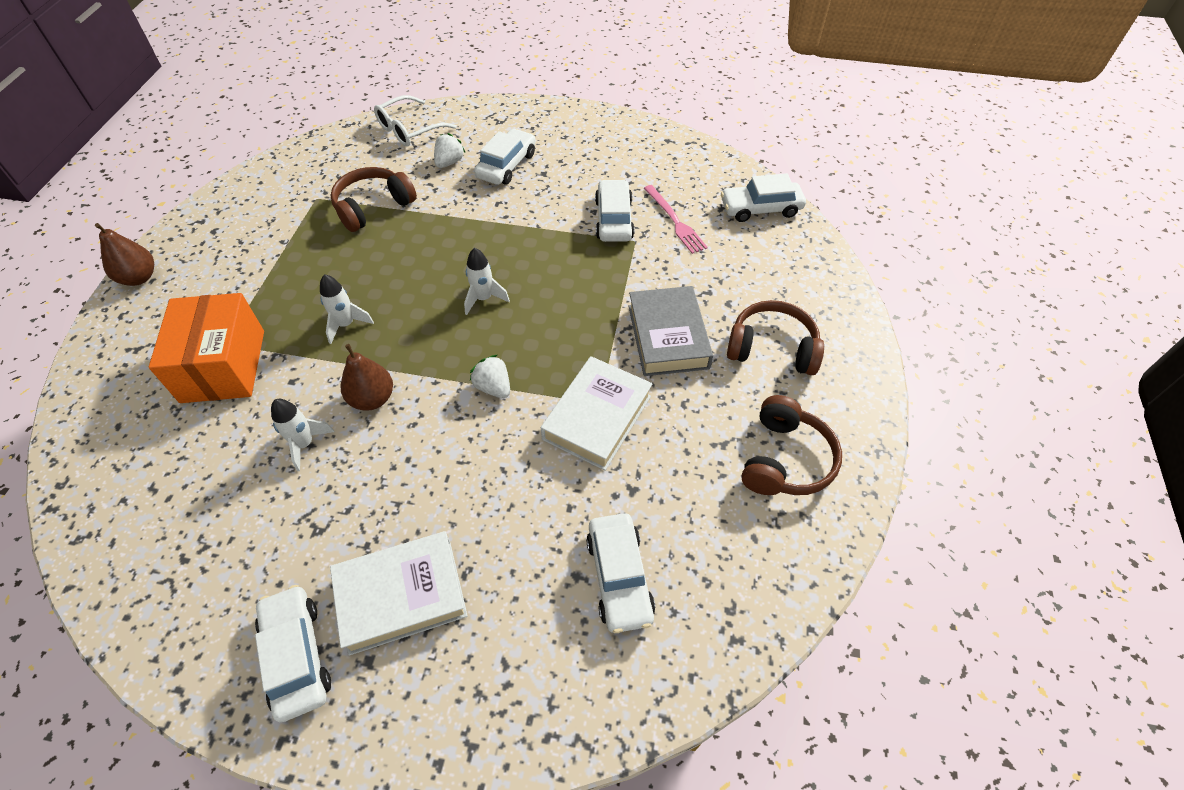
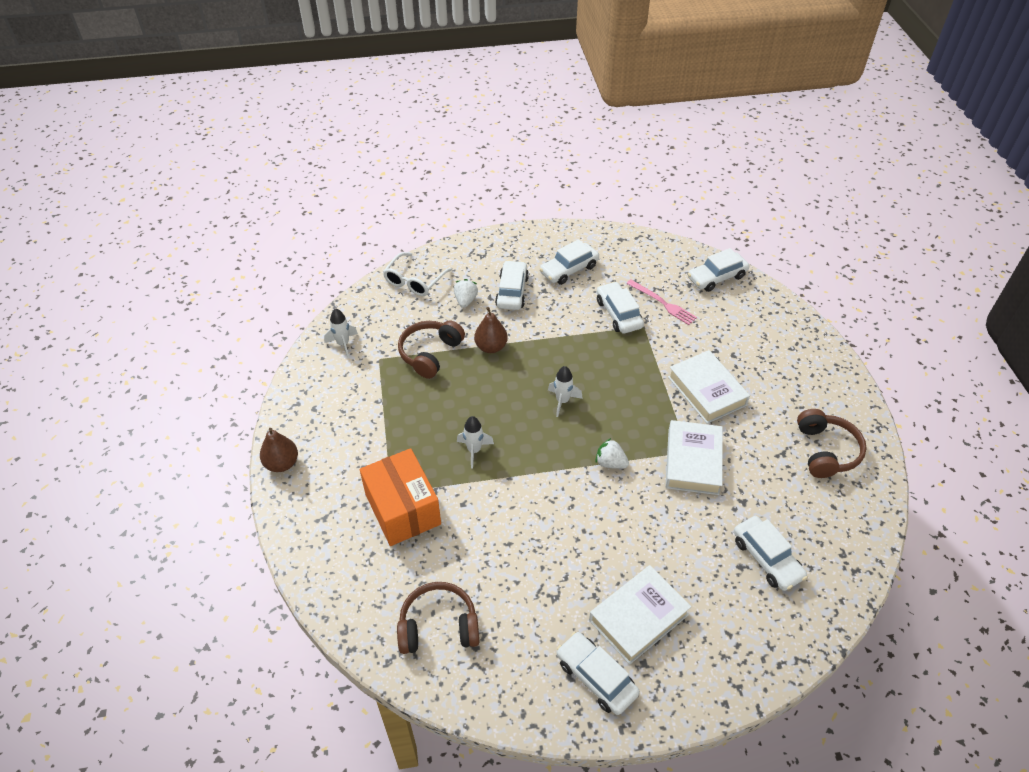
camera: 20 degrees left, 5 degrees down
white rocket [271,399,334,471] -> white rocket moved to [324,308,358,358]
brown pear [341,344,393,411] -> brown pear moved to [474,307,508,353]
grey book [628,286,713,376] -> white book [668,350,750,424]
brown headphones [727,300,824,375] -> brown headphones moved to [397,582,479,654]
none -> white car [539,239,599,285]

